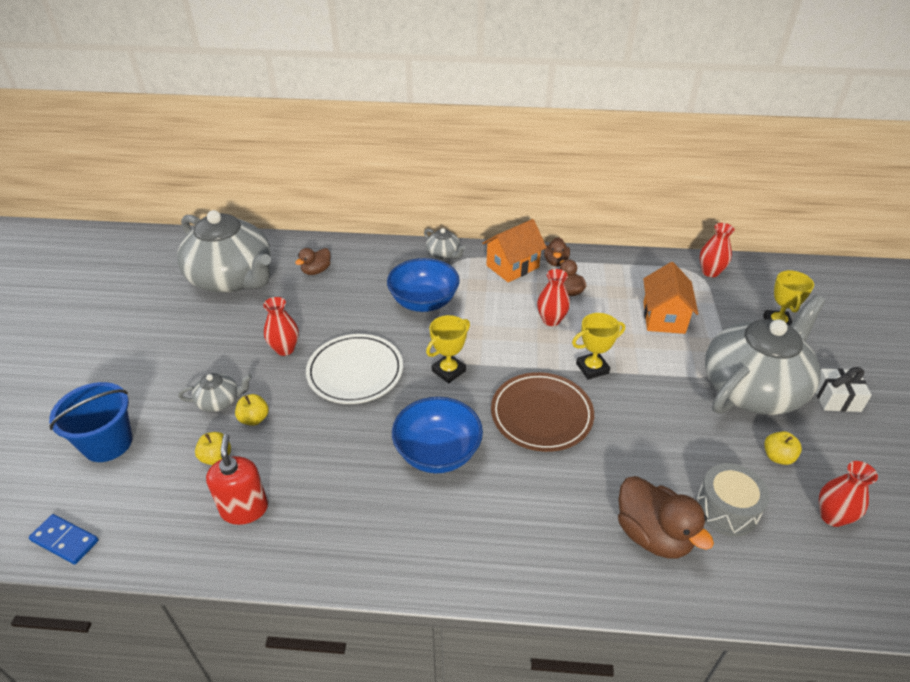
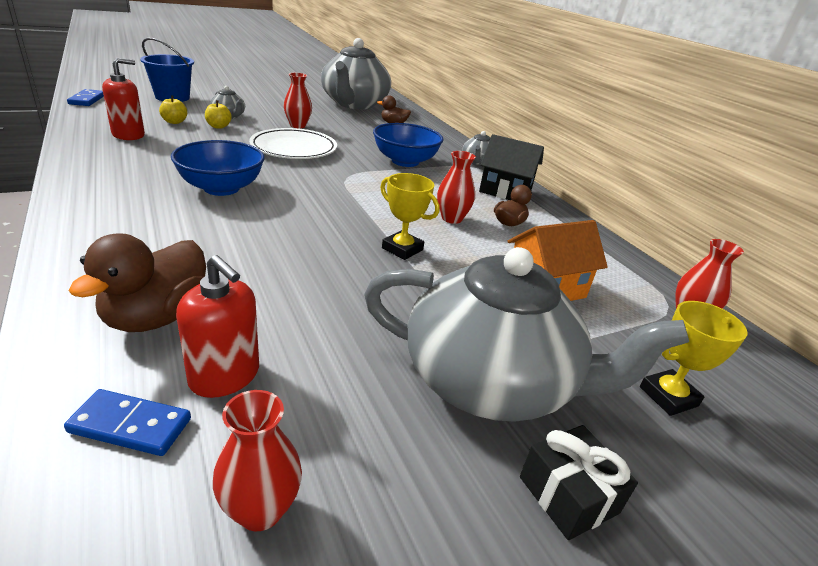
camera: 55 degrees right, 10 degrees down
yellow trophy [426,315,470,383] -> none
orange house [482,219,547,282] -> black house [479,134,544,200]
brown plate [491,372,594,452] -> none
brown duck [544,237,570,266] -> none
grey drum [696,463,769,536] -> red soap dispenser [176,255,259,398]
yellow apple [764,431,802,465] -> none
white gift [816,367,872,412] -> black gift [520,425,638,540]
none -> blue domino [64,389,191,456]

